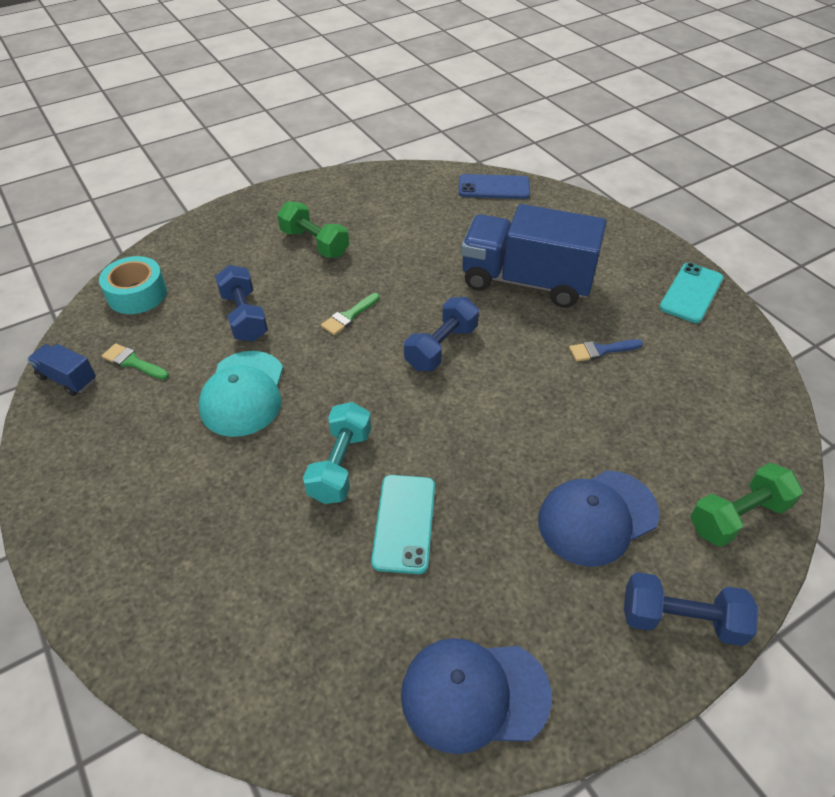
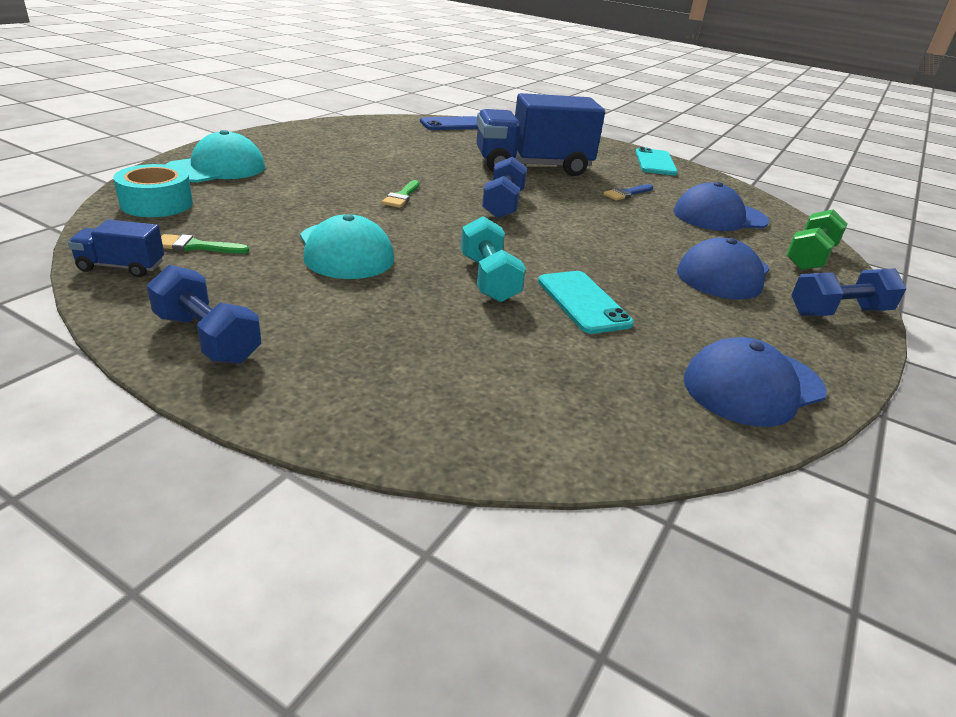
camera: 30 degrees left, 15 degrees down
blue dumbbell [215,265,268,342] -> blue dumbbell moved to [146,265,261,364]
green dumbbell [277,201,349,258] -> none
none -> turquoise cap [165,130,265,182]
none -> blue cap [674,182,769,231]

